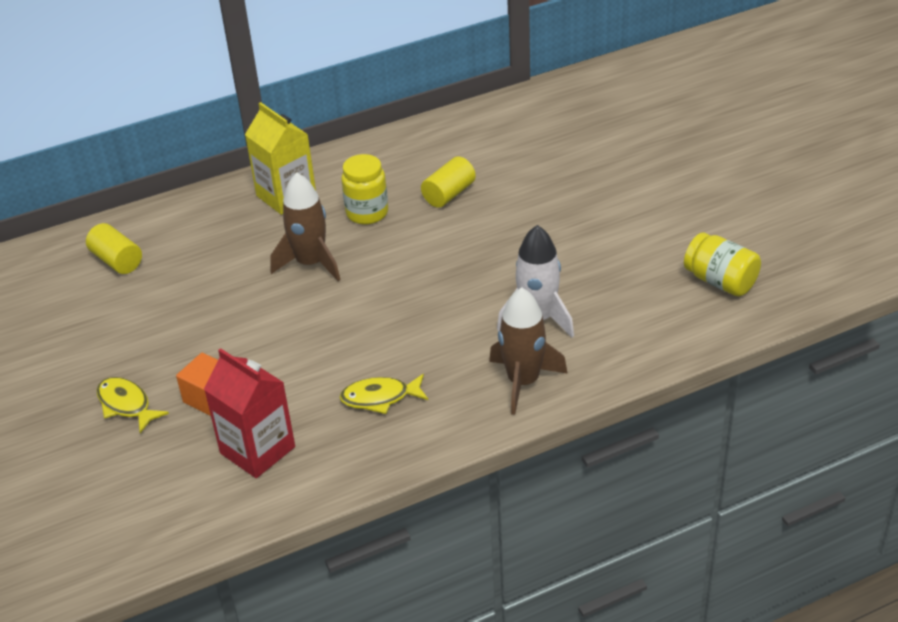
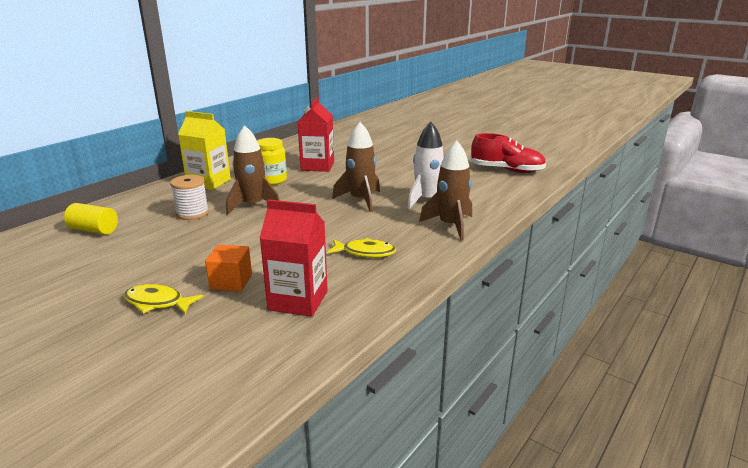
camera: 30 degrees left, 15 degrees down
yellow fish [339,374,428,414] -> yellow fish turned 135 degrees counterclockwise [327,238,396,258]
yellow cylinder [421,156,476,208] -> red carton [298,97,334,172]
yellow jar [684,233,761,296] -> red shoe [470,133,546,173]
none -> white spool [170,175,209,220]
none -> brown rocket [332,122,380,212]

